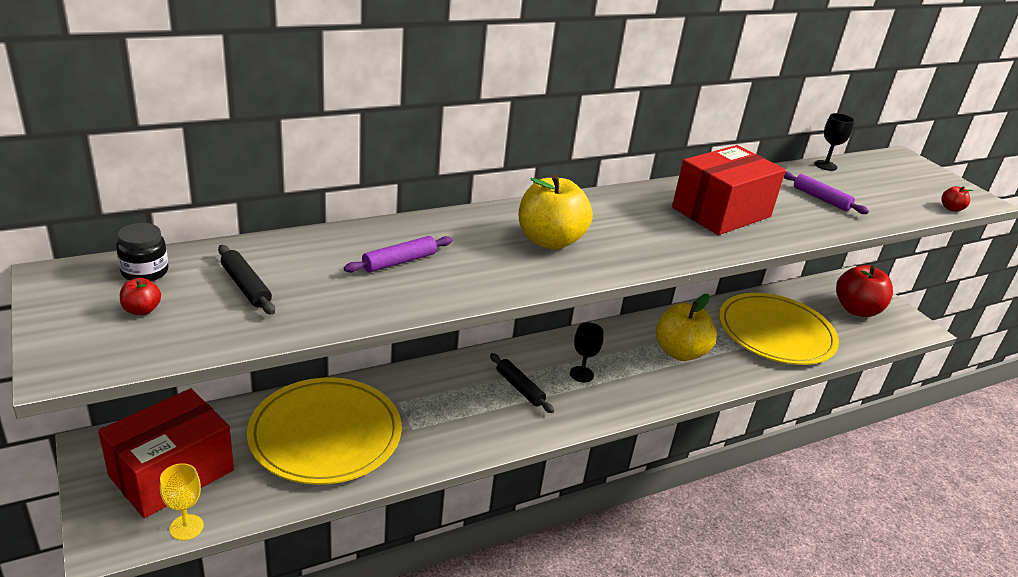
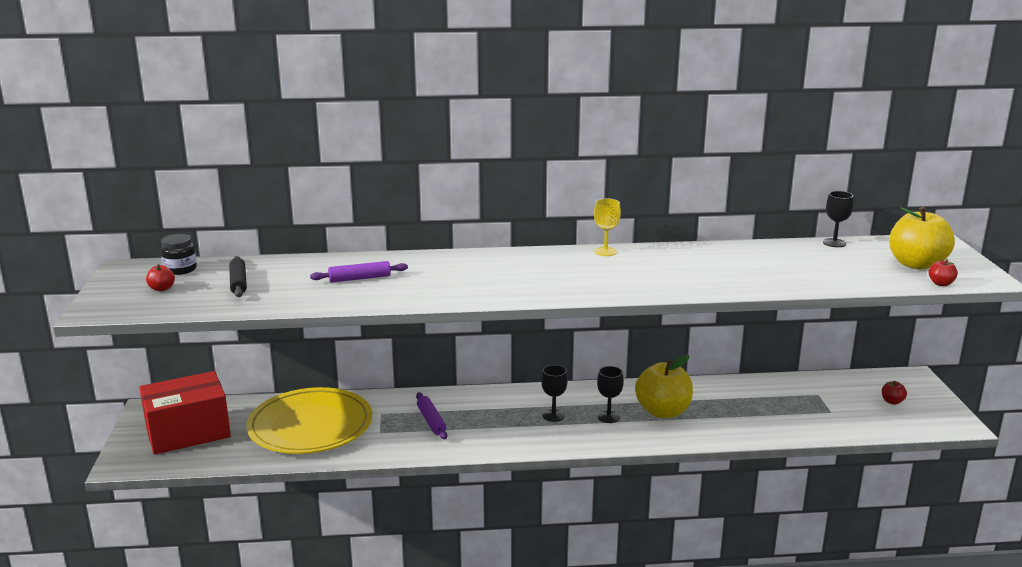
camera: 25 degrees right, 10 degrees down
yellow goblet [160,463,204,540] -> yellow goblet moved to [594,199,621,256]
black rolling pin [490,353,554,413] -> none
yellow apple [519,175,593,250] -> yellow apple moved to [889,207,955,270]
red box [672,145,786,235] -> none
yellow plate [719,293,839,365] -> none
purple rolling pin [784,172,869,214] -> purple rolling pin moved to [416,392,447,439]
red apple [836,265,893,317] -> red apple [882,381,907,405], size x0.42
none -> black goblet [597,366,624,423]

